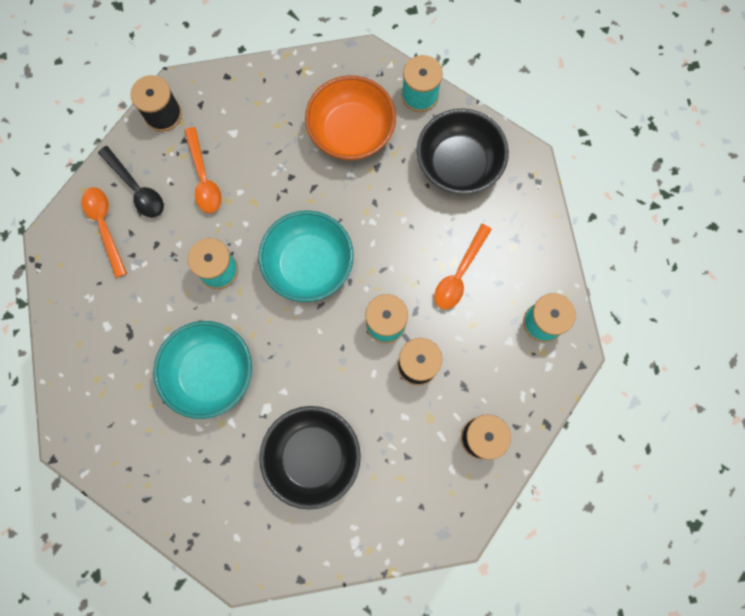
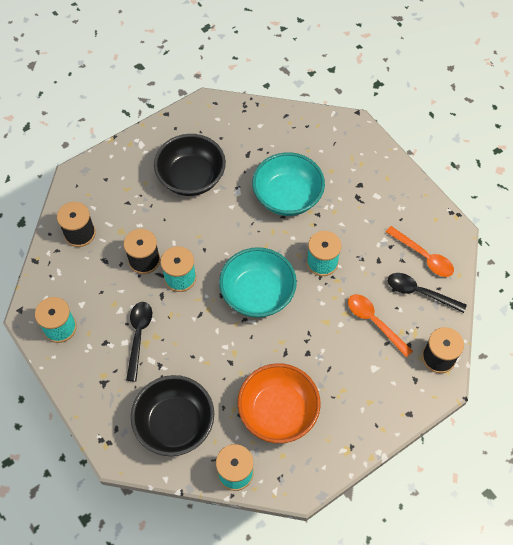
camera: 155 degrees right, 15 degrees down
orange spoon [434,224,492,309] -> black spoon [126,302,152,381]

